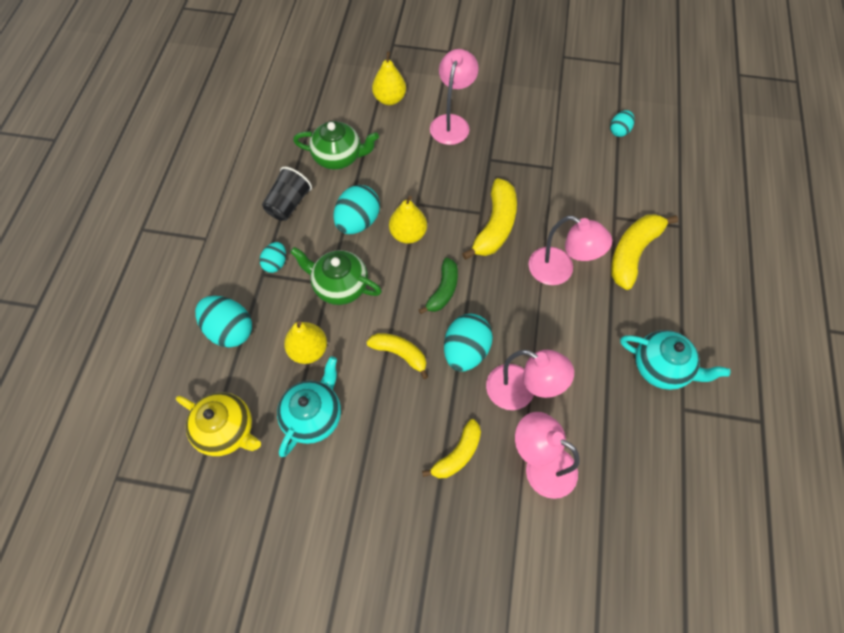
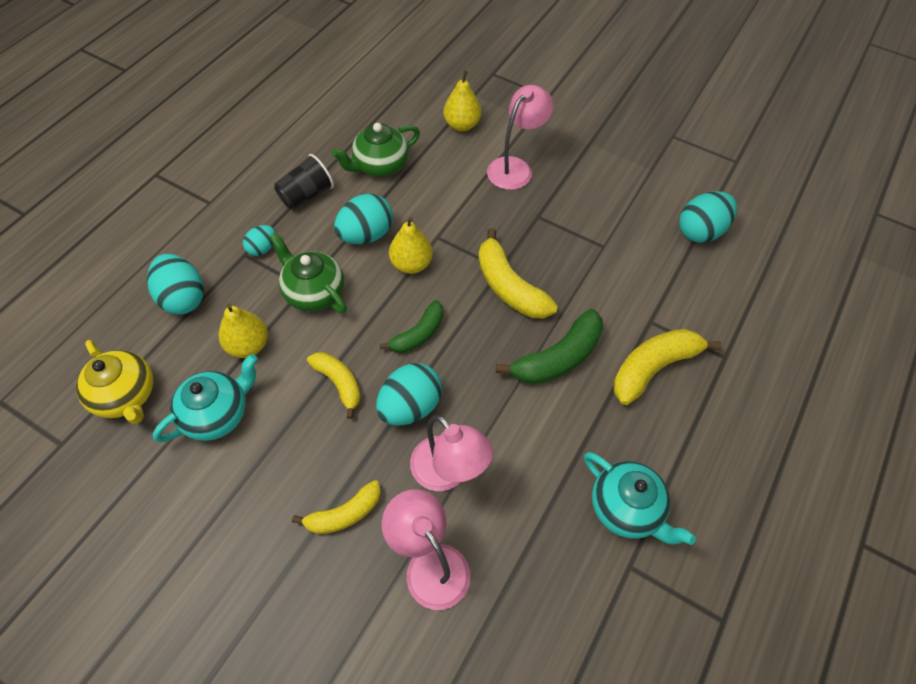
camera: 20 degrees right, 5 degrees down
green teapot [293,121,379,170] -> green teapot turned 120 degrees clockwise [332,123,420,177]
yellow banana [462,178,517,260] -> yellow banana turned 105 degrees clockwise [478,228,558,318]
pink lamp [528,216,612,285] -> green banana [496,309,603,385]
turquoise egg [610,110,635,137] -> turquoise egg [679,191,737,243], size x1.76

